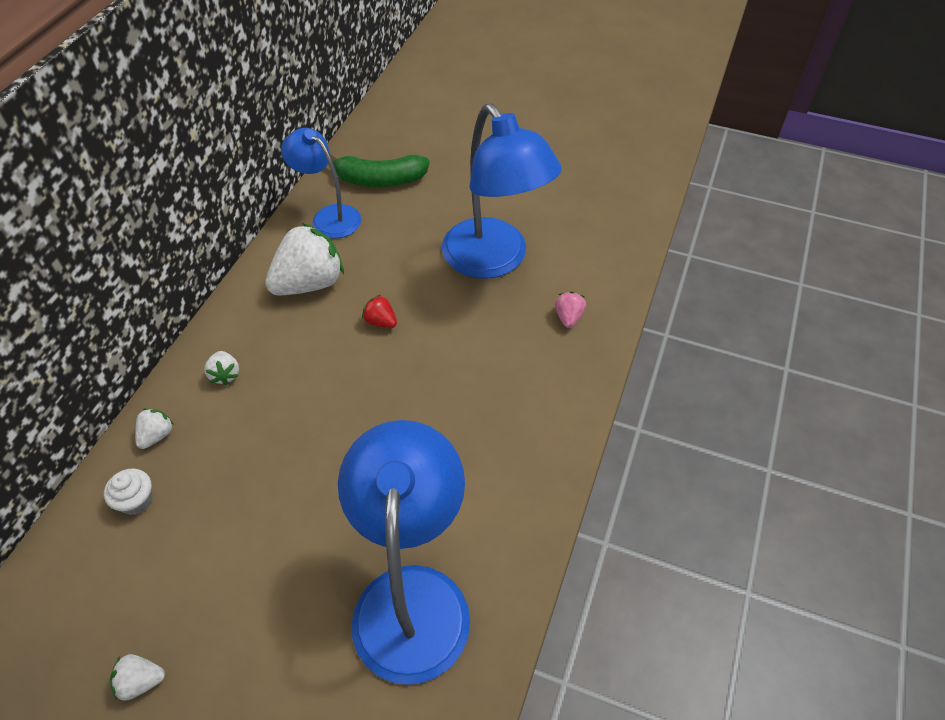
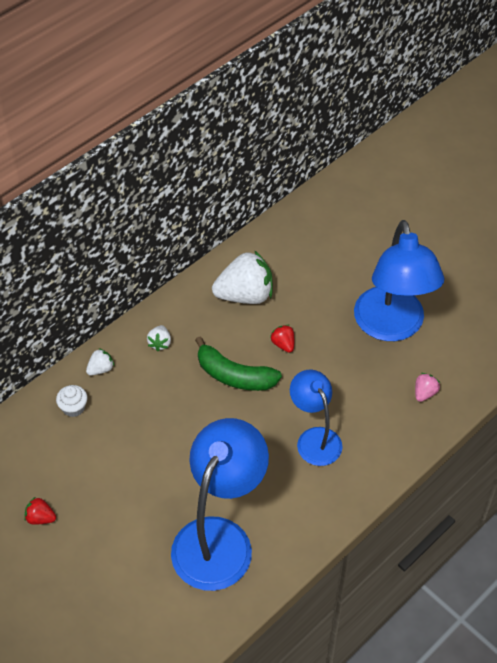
camera: 25 degrees right, 0 degrees up
white strawberry [110,654,165,701] -> red strawberry [24,497,56,525]
blue lamp [281,128,361,238] -> blue lamp moved to [290,370,343,466]
green banana [330,154,430,187] -> green banana moved to [195,337,282,391]

